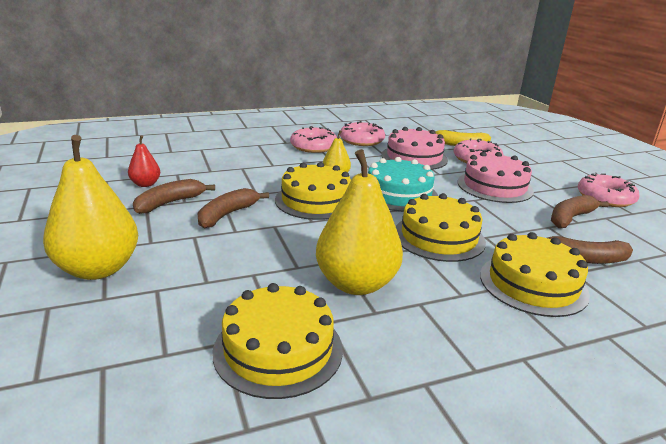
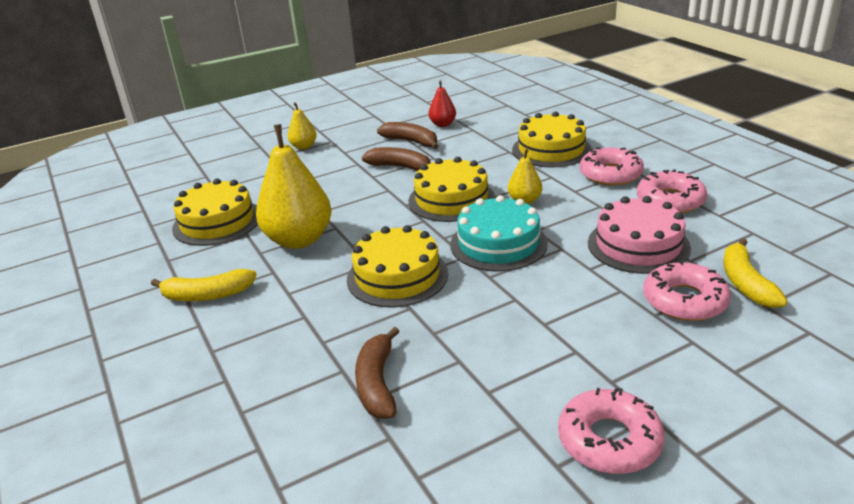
camera: 85 degrees right, 5 degrees up
yellow pear [43,135,138,280] -> yellow pear [288,102,316,150], size x0.49
pink cake [458,152,534,203] -> none
yellow cake [480,232,590,317] -> yellow cake moved to [512,111,592,167]
brown banana [551,195,609,228] -> none
none -> yellow banana [151,269,257,301]

